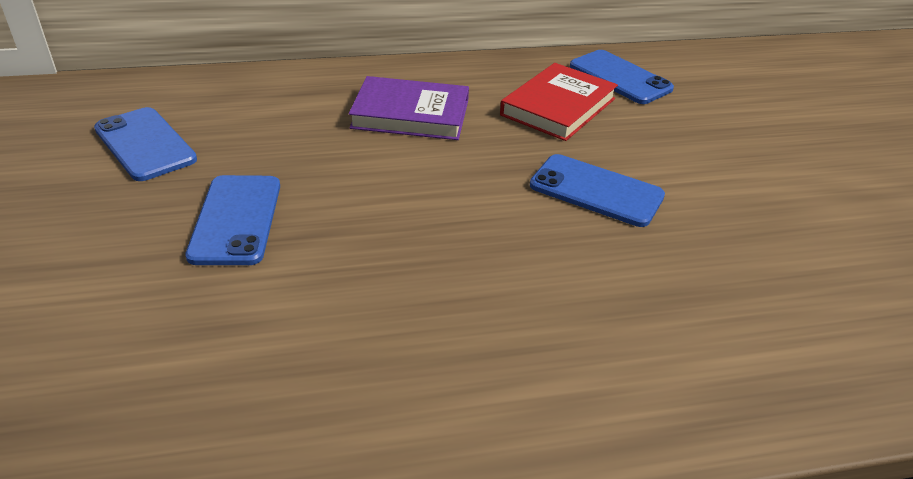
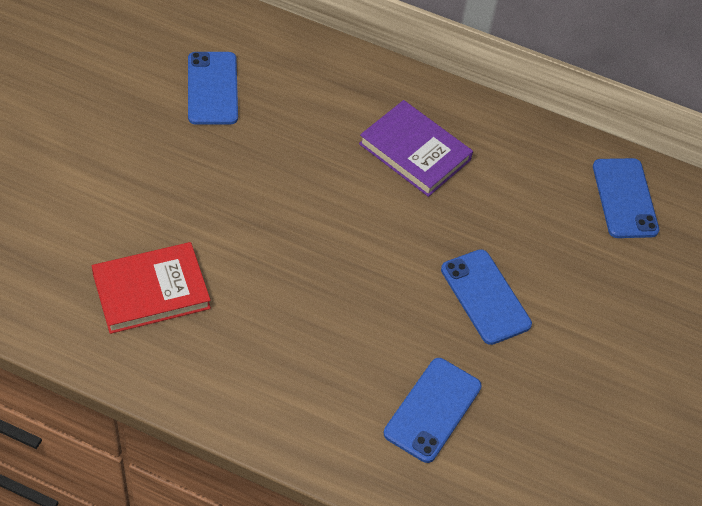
camera: 30 degrees right, 15 degrees up
blue phone [185,175,280,265] -> blue phone moved to [384,358,482,463]
red book [500,63,618,141] -> red book moved to [92,242,211,334]

